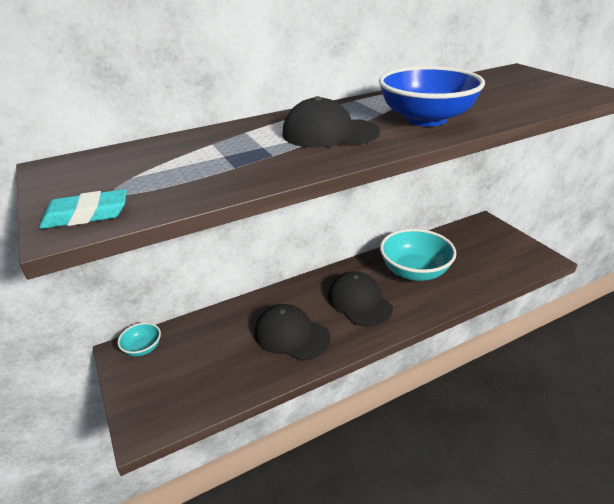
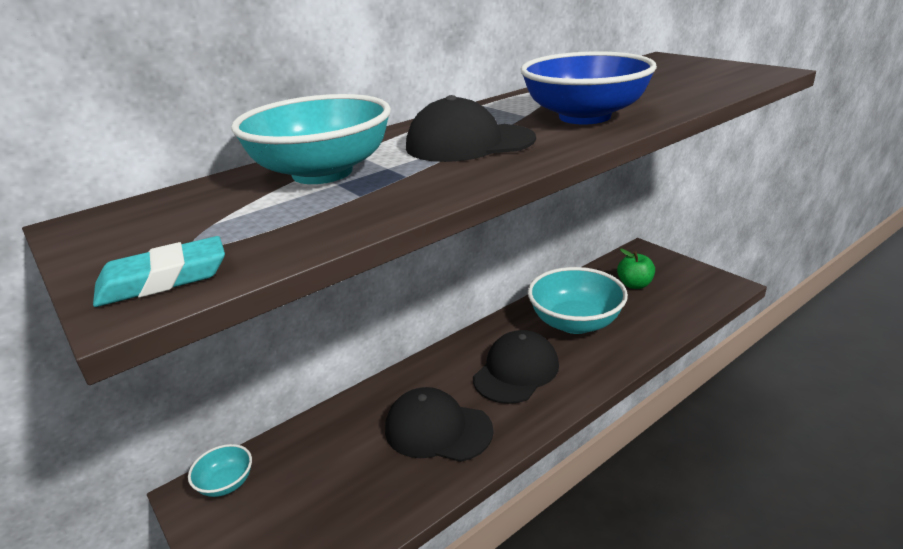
camera: 10 degrees left, 5 degrees down
black cap [328,271,393,327] -> black cap turned 75 degrees clockwise [473,330,559,404]
none -> turquoise bowl [231,94,391,184]
none -> green apple [617,249,655,289]

